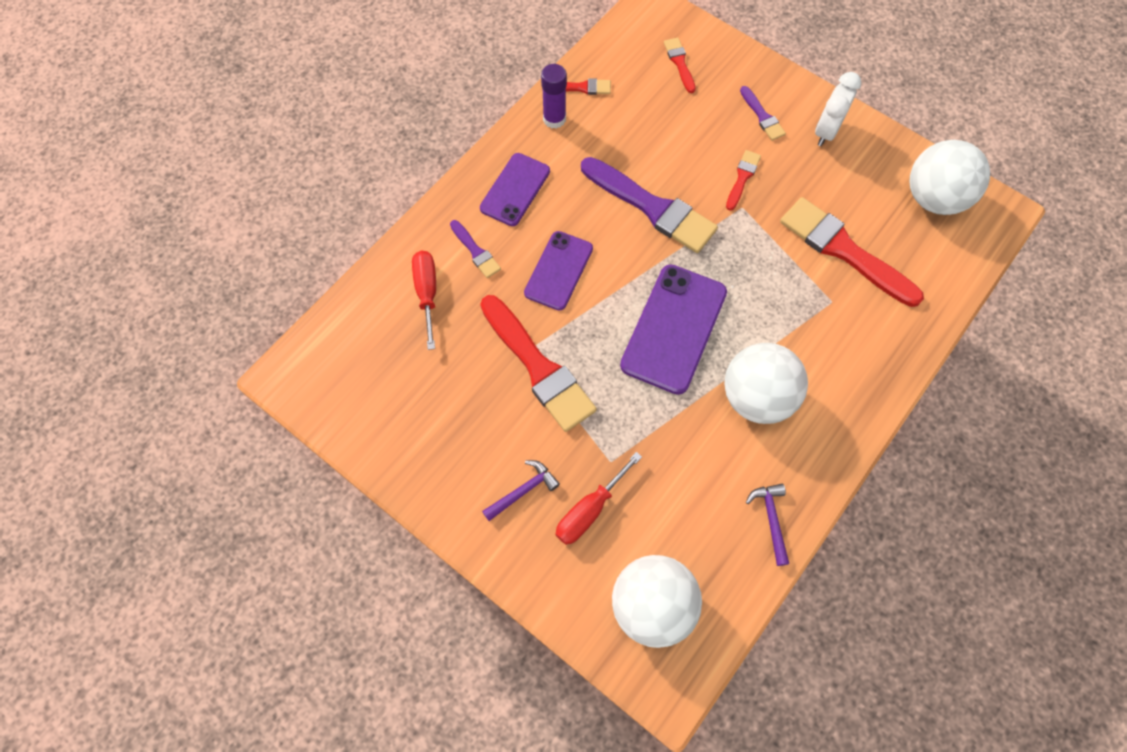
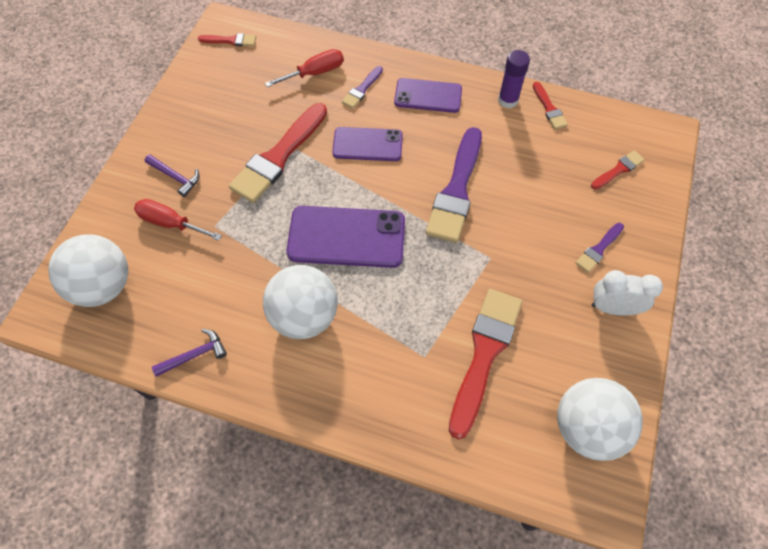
camera: 70 degrees right, 5 degrees down
red brush [726,150,761,211] -> red brush moved to [198,33,256,47]

